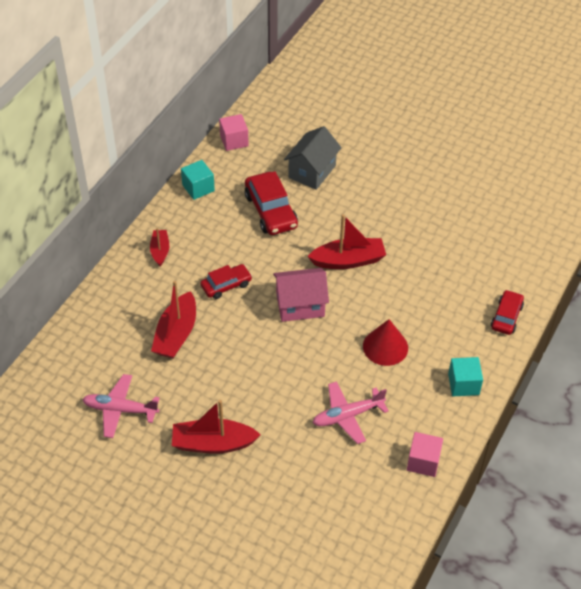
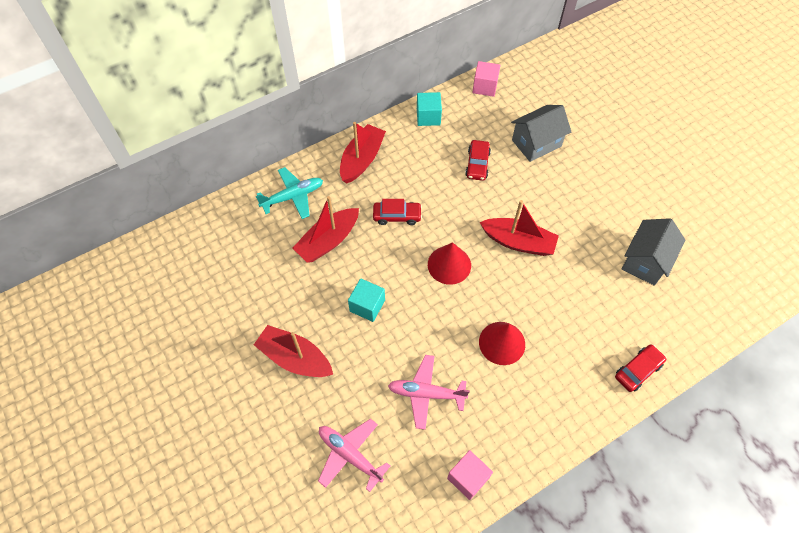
camera: 30 degrees right, 10 degrees up
pink plane [82,374,159,438] -> pink plane moved to [318,418,390,492]
red boat [150,228,169,266] -> red boat [340,122,386,183], size x1.72
red car [245,171,298,235] -> red car [465,140,491,181], size x0.62
pink house [273,268,329,322] -> red cone [428,242,471,285]
turquoise cube [448,357,483,396] -> turquoise cube moved to [348,278,385,322]
none -> turquoise plane [256,167,323,219]
none -> grey house [622,218,685,286]

